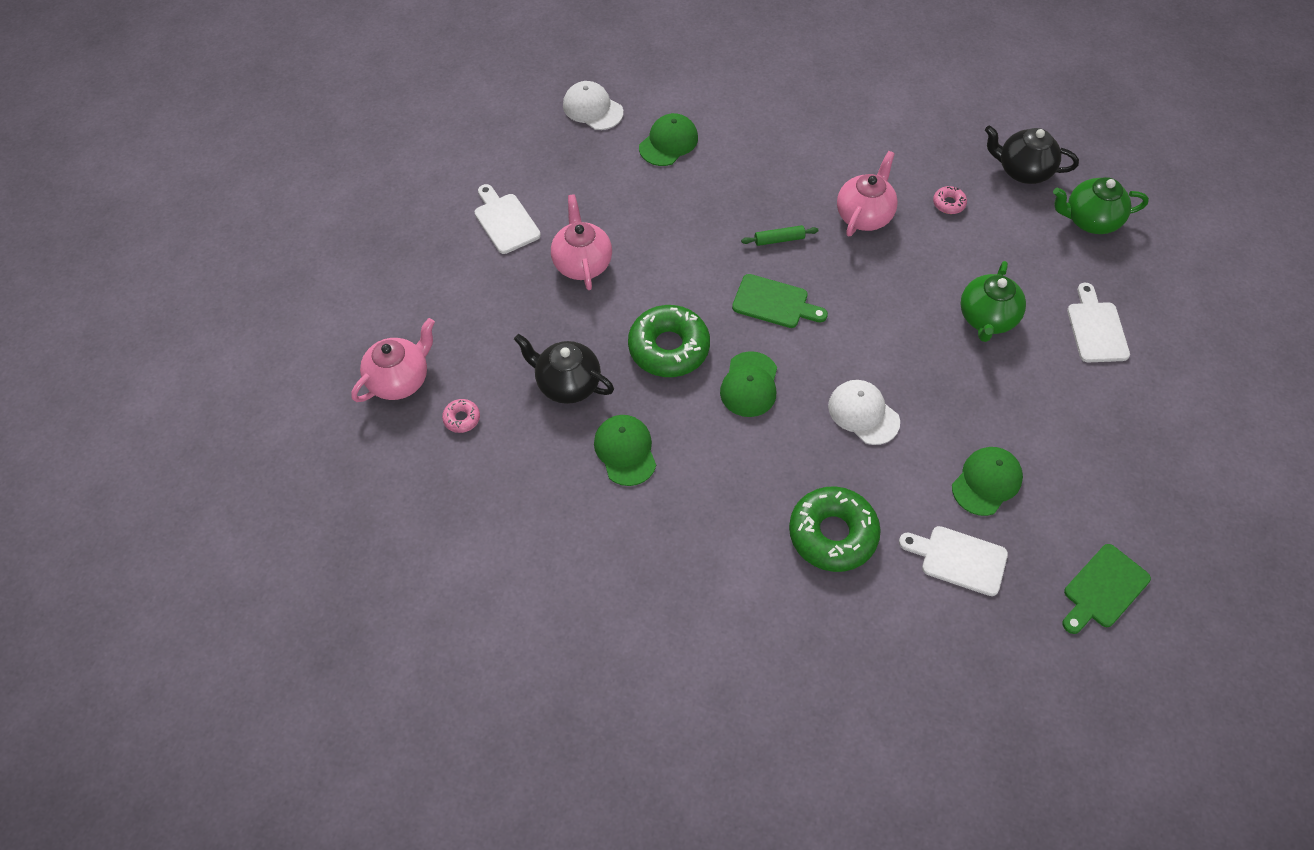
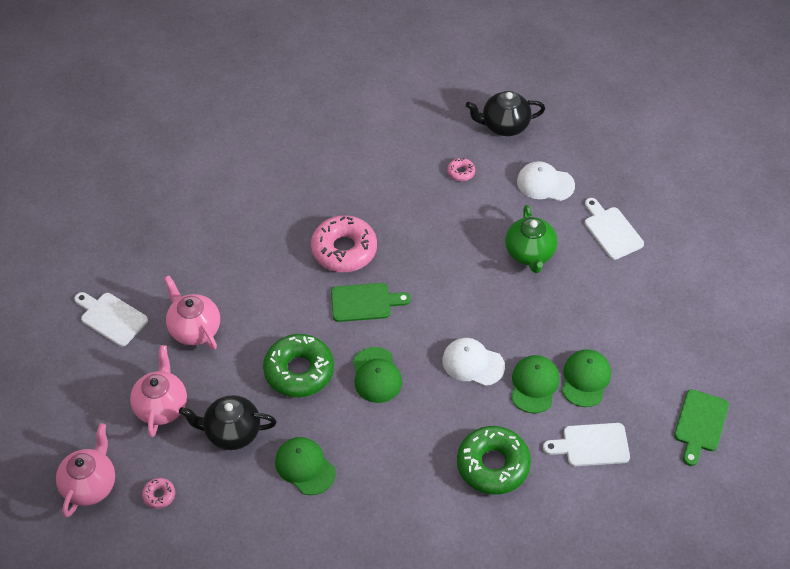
camera: 25 degrees left, 5 degrees down
white cap [563,81,623,130] -> white cap moved to [517,161,575,201]
green cap [639,113,698,166] -> green cap moved to [511,355,560,413]
green rolling pin [741,225,818,246] -> pink donut [311,215,377,272]
pink teapot [837,151,898,236] -> pink teapot moved to [130,345,187,437]
green teapot [1053,177,1149,234] -> none

